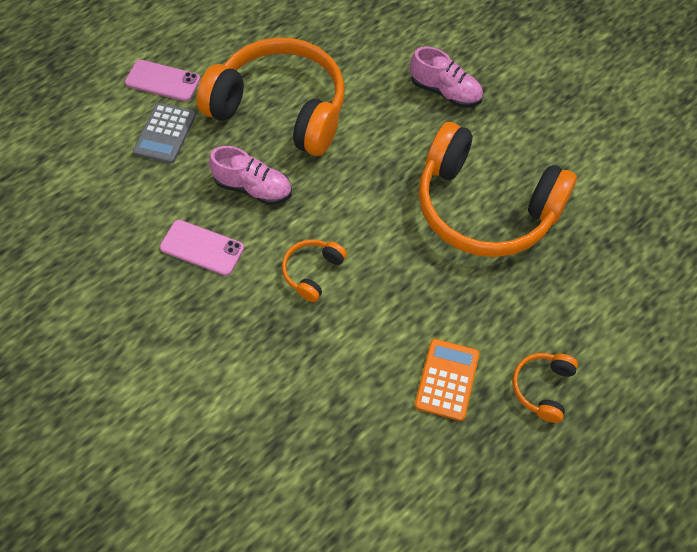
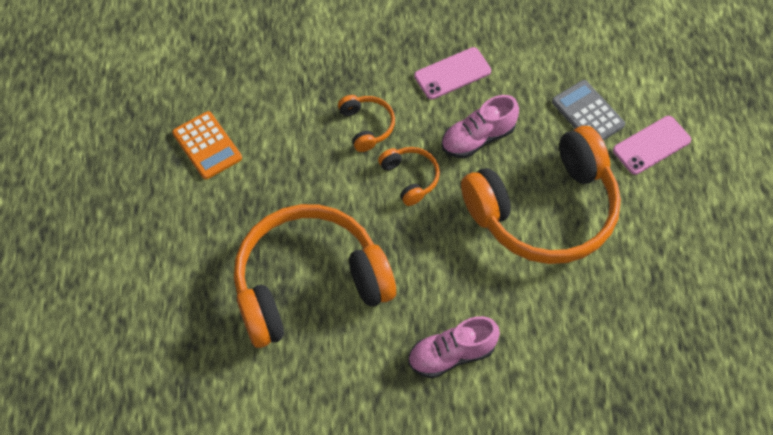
camera: 130 degrees right, 0 degrees up
orange headphones [512,353,578,423] -> orange headphones moved to [378,147,440,206]

